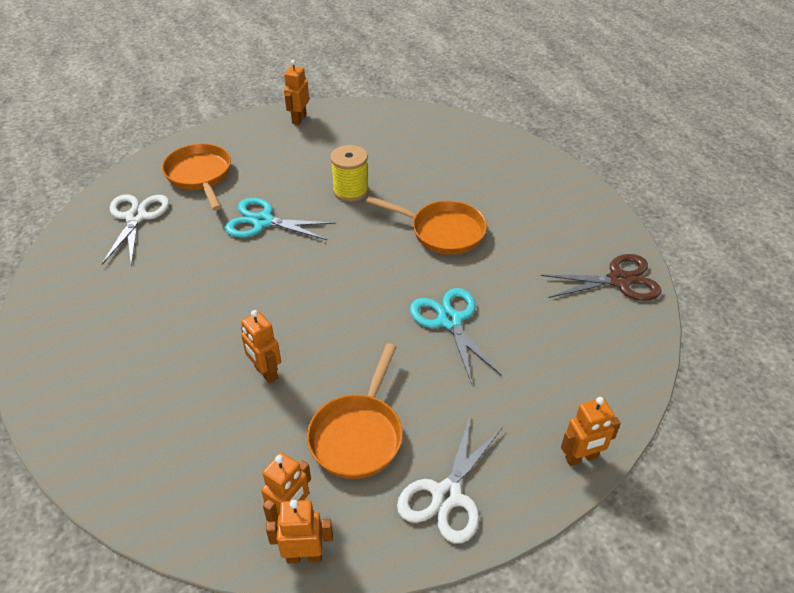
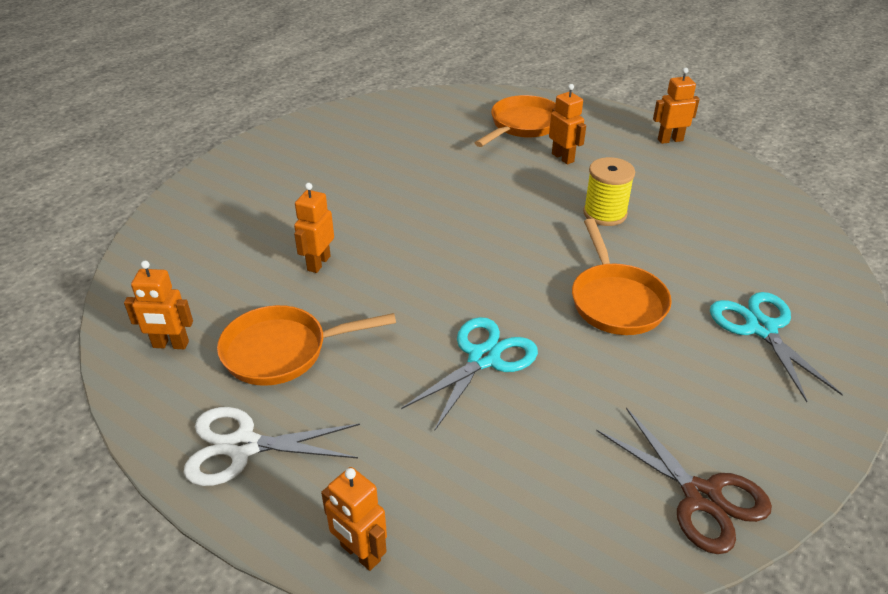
camera: 60 degrees right, 5 degrees down
white scissors [102,194,169,266] -> none
turquoise scissors [225,198,336,240] -> turquoise scissors moved to [710,292,843,402]
orange robot [266,500,333,564] -> orange robot moved to [549,84,586,164]

